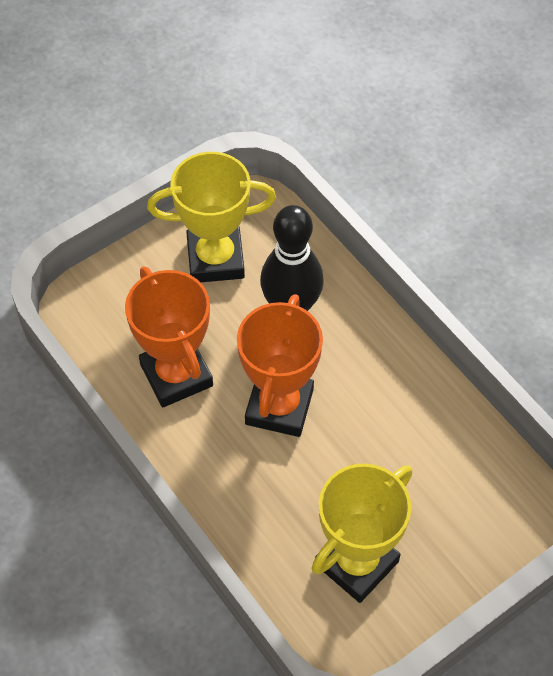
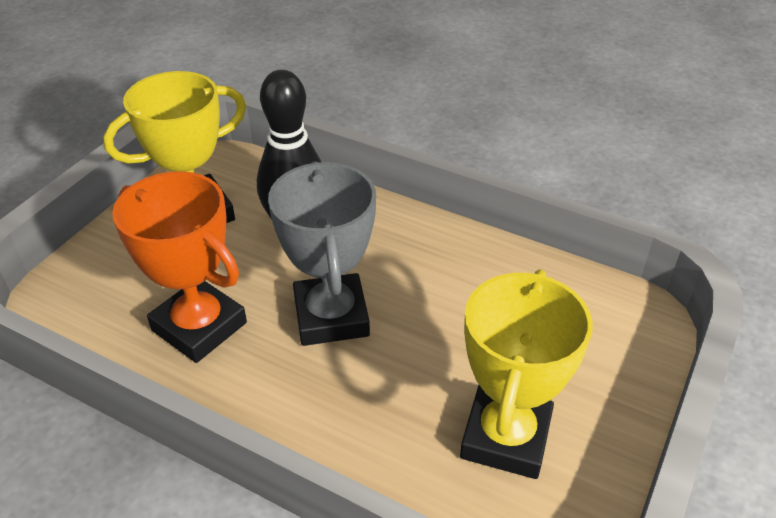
camera: 25 degrees left, 15 degrees down
orange trophy [237,294,323,437] -> grey trophy [268,161,376,346]

